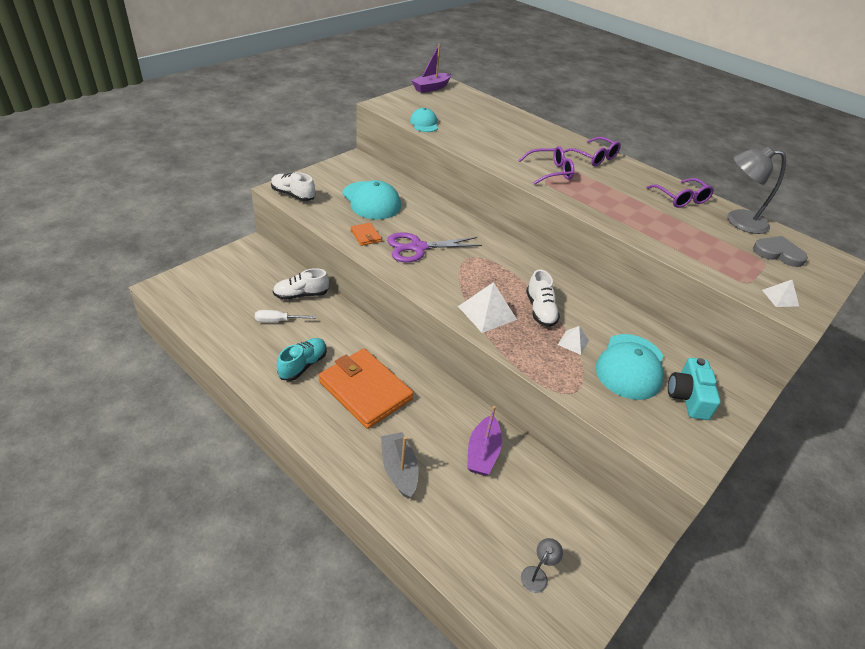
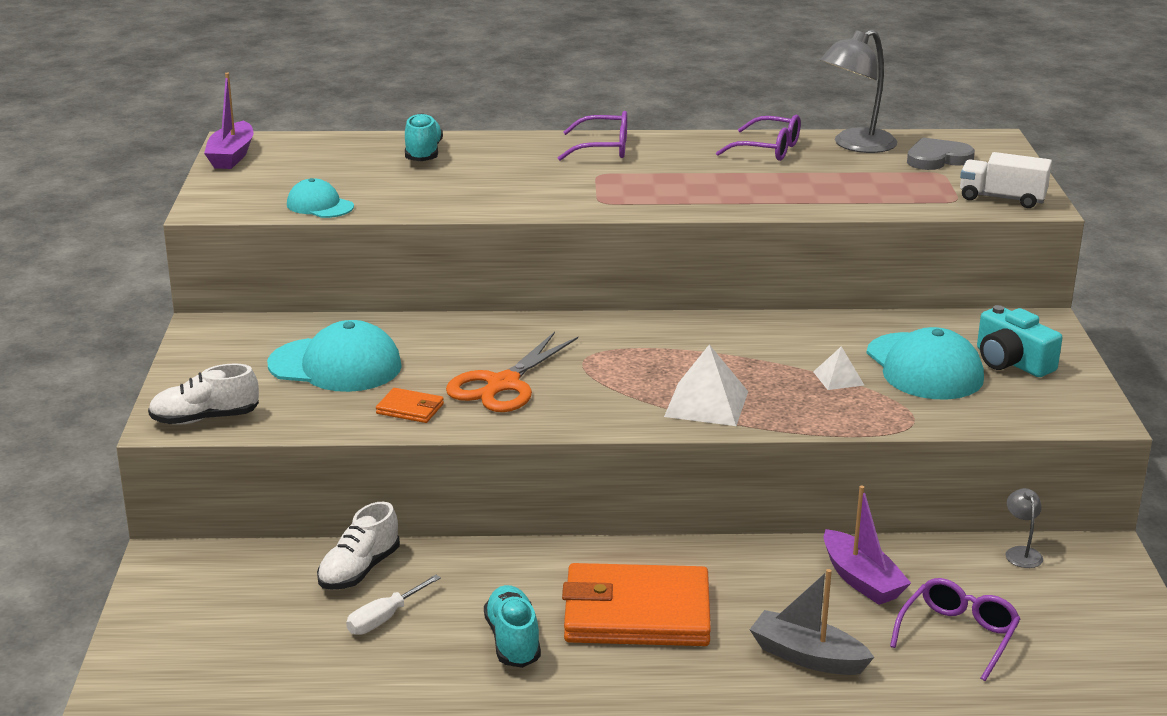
camera: 40 degrees left, 15 degrees down
purple scissors [387,232,482,262] -> orange scissors [446,332,578,412]
purple glasses [518,146,574,185] -> purple glasses moved to [890,578,1020,681]
grey lamp [521,538,563,593] -> grey lamp moved to [1005,488,1043,568]
white shoe [526,269,560,327] -> none
white pyramid [762,280,799,307] -> white truck [960,152,1052,208]
none -> turquoise shoe [405,113,443,161]

